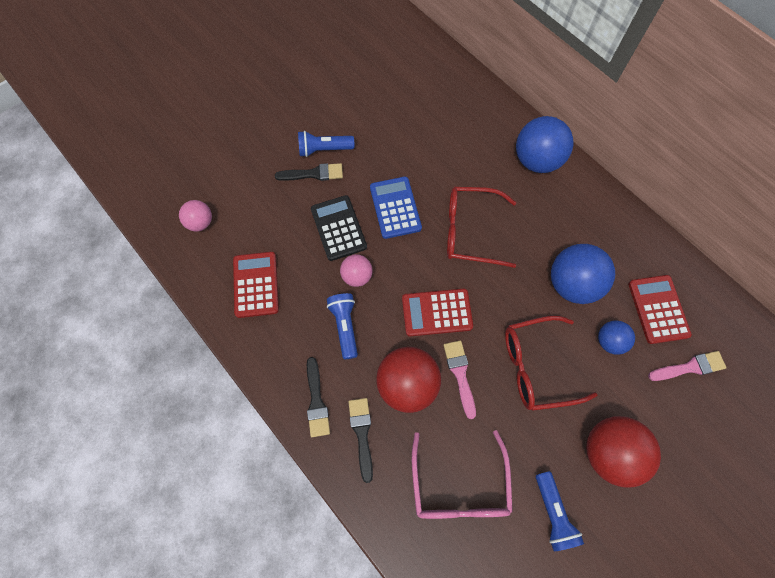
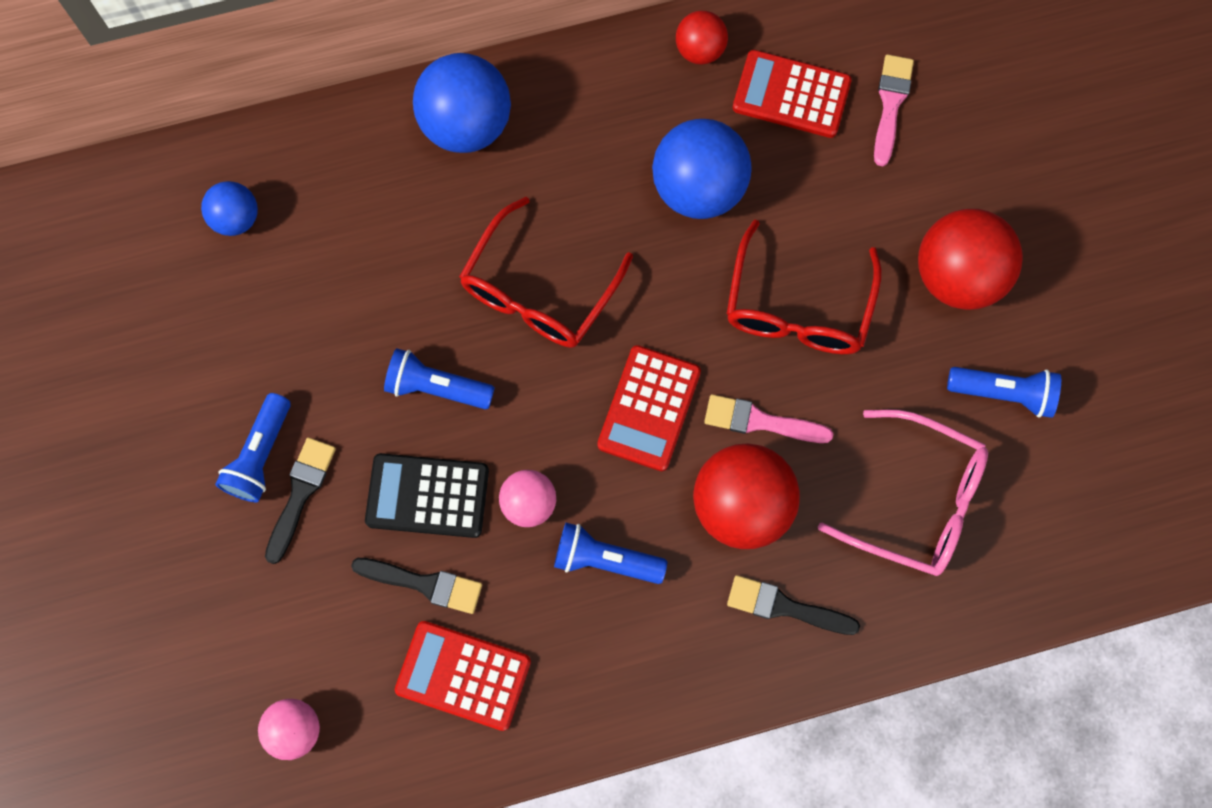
camera: 65 degrees left, 5 degrees up
black brush [307,357,330,437] -> black brush moved to [351,558,482,614]
blue calculator [370,177,422,239] -> blue flashlight [384,348,495,409]
blue ball [598,320,635,355] -> blue ball moved to [201,181,258,236]
none -> red ball [676,11,728,65]

